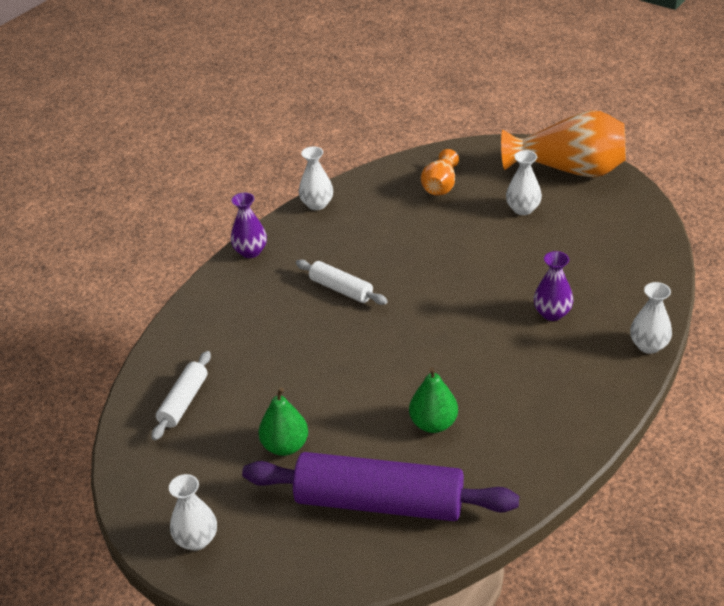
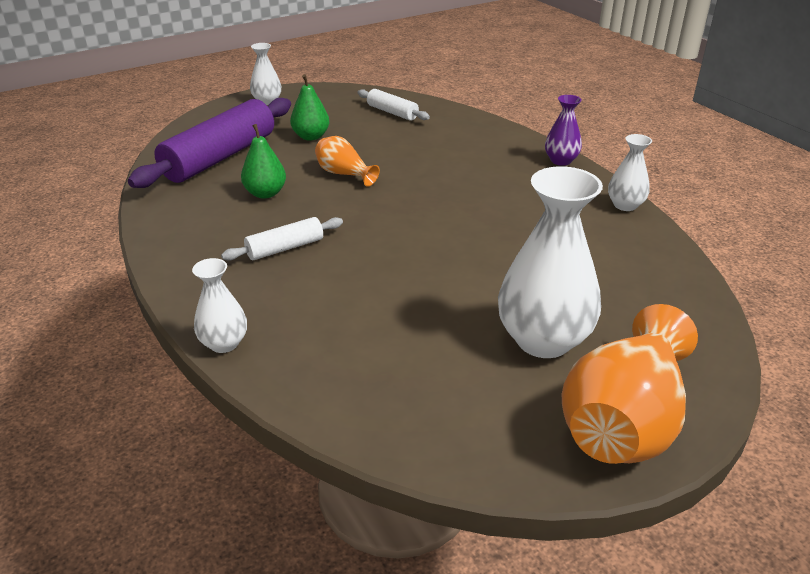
camera: 110 degrees right, 5 degrees down
white rolling pin [296,260,388,305] -> white rolling pin moved to [221,217,343,261]
orange vase [421,149,459,196] -> orange vase moved to [315,136,380,187]
white vase [506,150,542,215] -> white vase [498,166,603,358], size x1.93
purple vase [534,251,573,321] -> none

